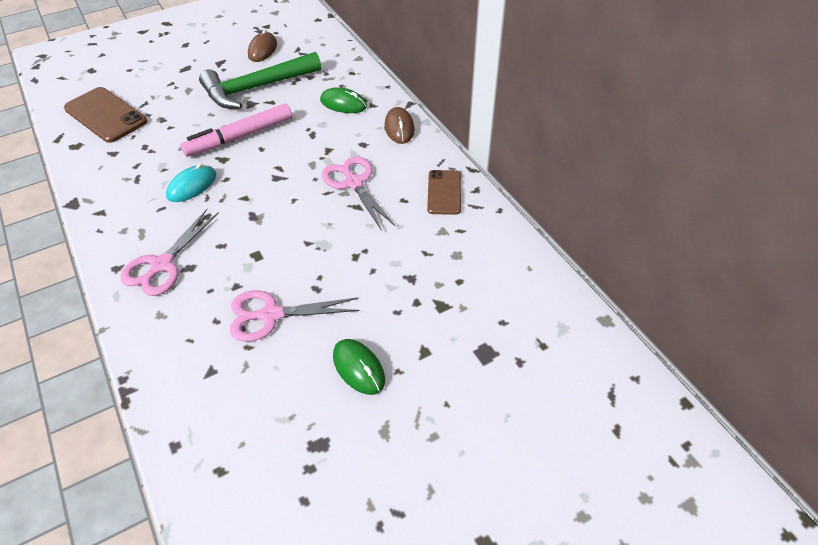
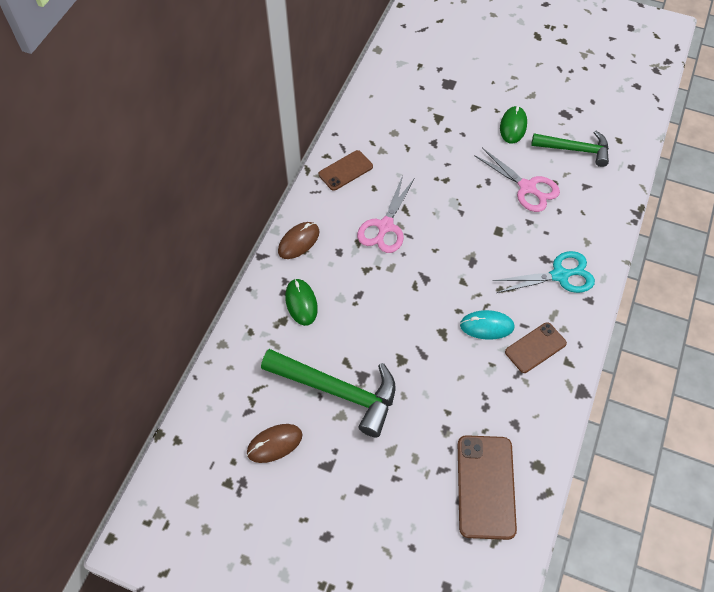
camera: 130 degrees left, 10 degrees up
pink scissors [121,209,219,296] -> turquoise scissors [492,251,595,293]
pink marker [181,103,292,156] -> none
none -> brown phone [505,322,567,373]
none -> green hammer [531,130,609,167]

